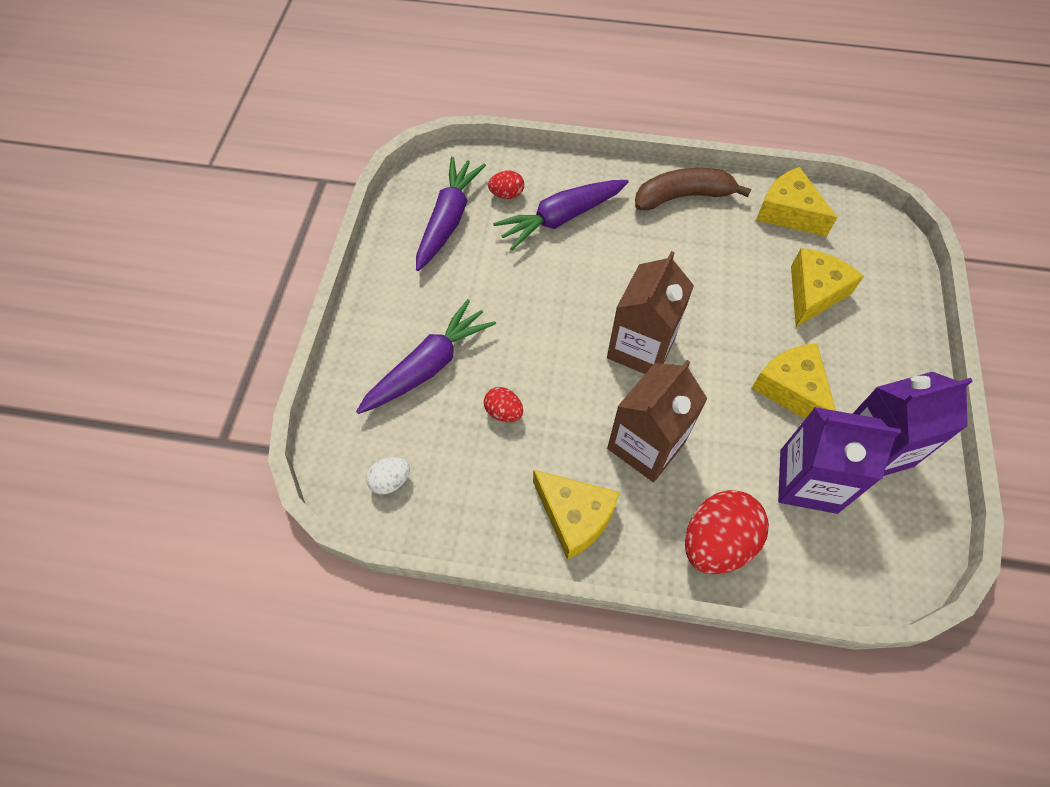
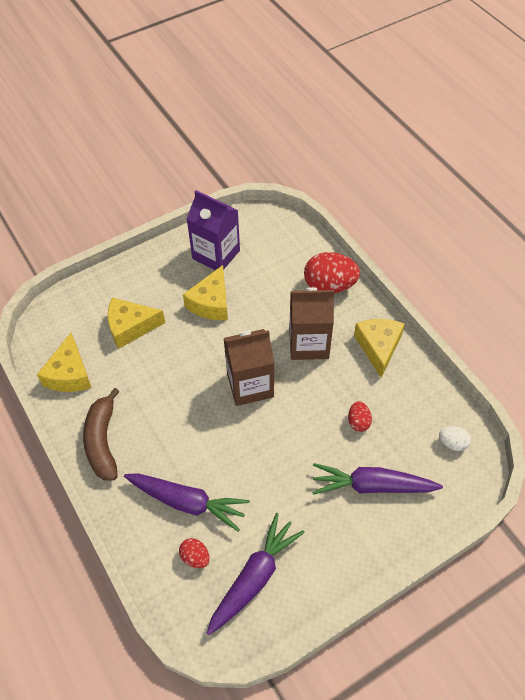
camera: 130 degrees left, 5 degrees down
purple carrot [416,157,486,271] -> purple carrot turned 150 degrees clockwise [206,513,305,635]
brown banana [635,168,751,210] -> brown banana turned 45 degrees clockwise [83,388,120,481]
purple carton [778,407,901,514] -> none

